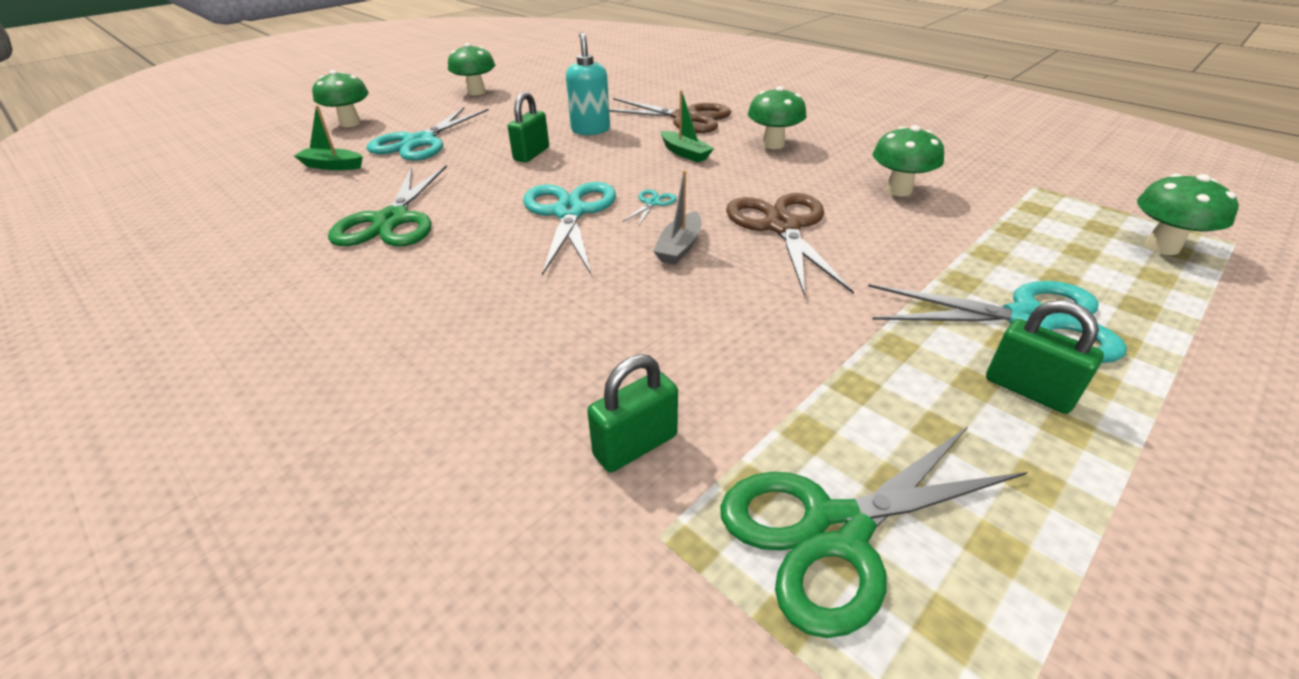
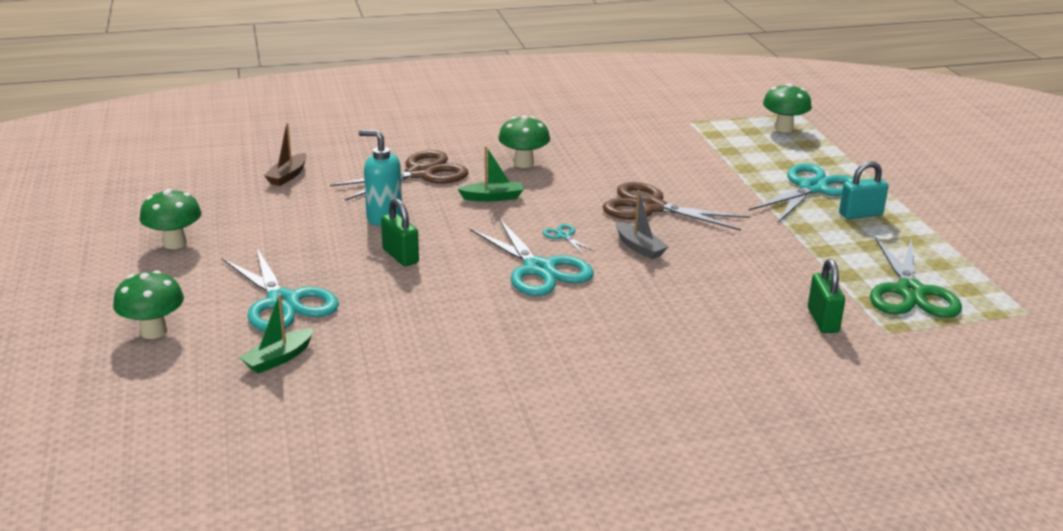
camera: 60 degrees left, 10 degrees down
green scissors [328,165,447,246] -> none
turquoise scissors [523,182,616,276] -> turquoise scissors turned 150 degrees counterclockwise [469,218,594,296]
green mushroom [873,125,944,196] -> none
green padlock [986,300,1104,414] -> turquoise padlock [839,161,889,219]
none -> brown boat [264,123,307,186]

